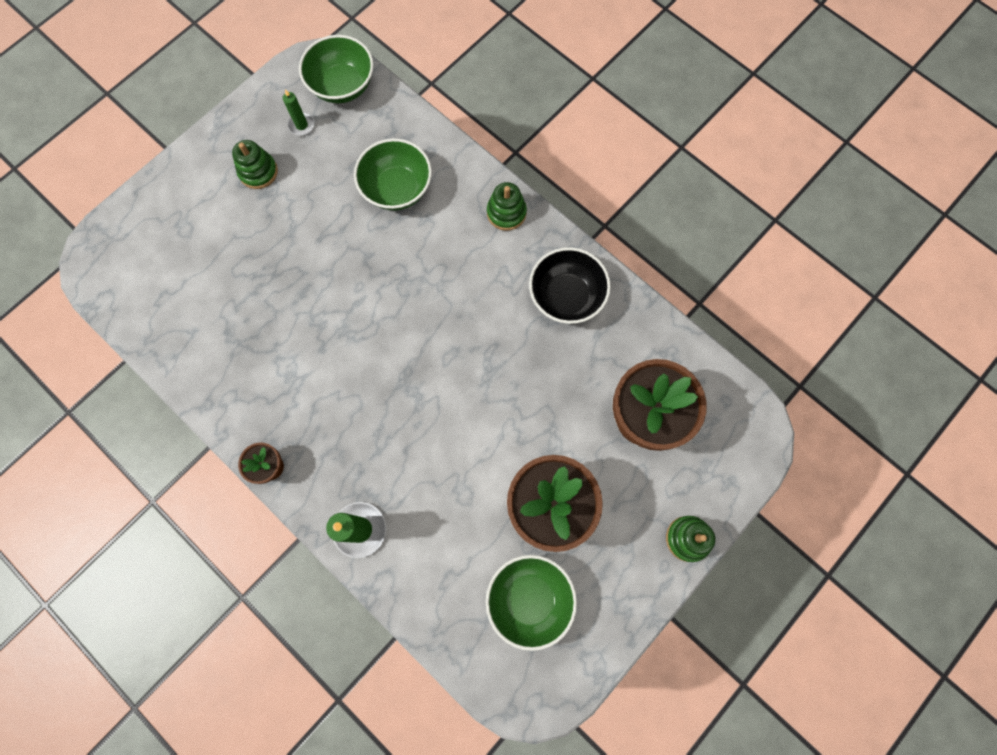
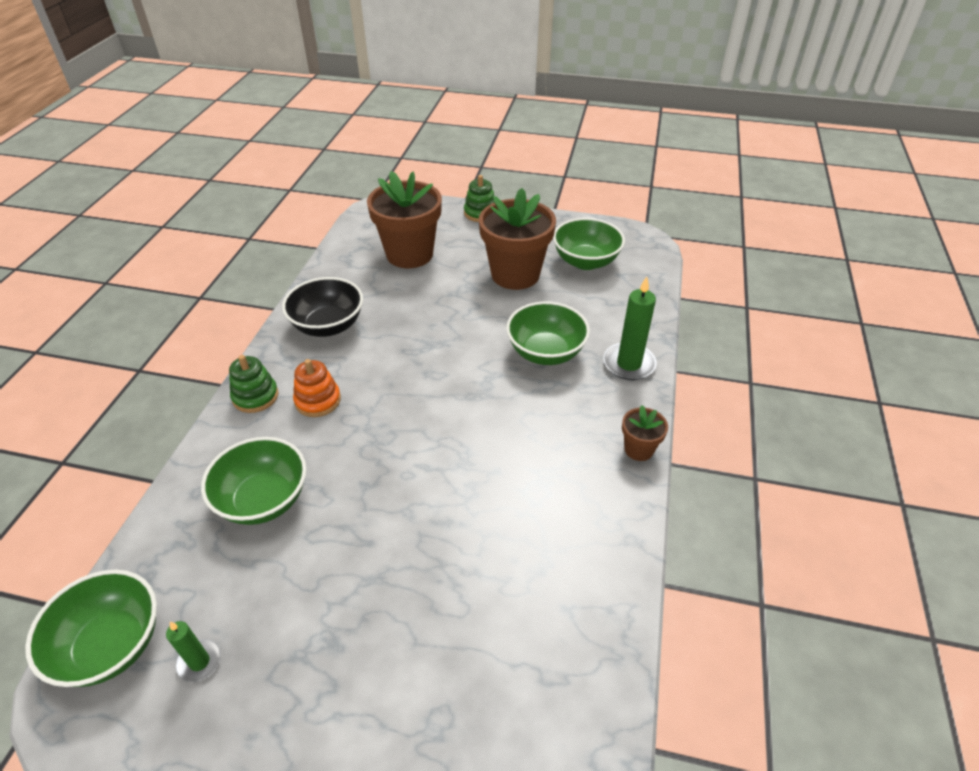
camera: 120 degrees left, 30 degrees down
green stacking toy [232,140,278,189] -> none
none -> orange stacking toy [293,359,341,417]
none -> green bowl [506,301,590,365]

